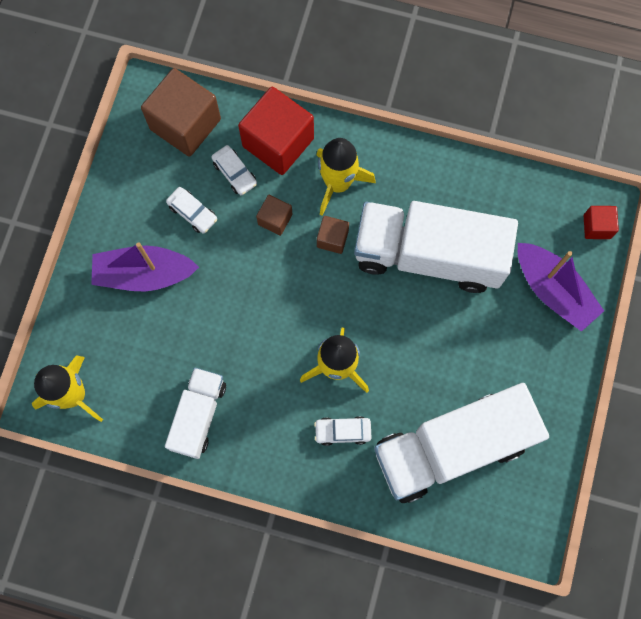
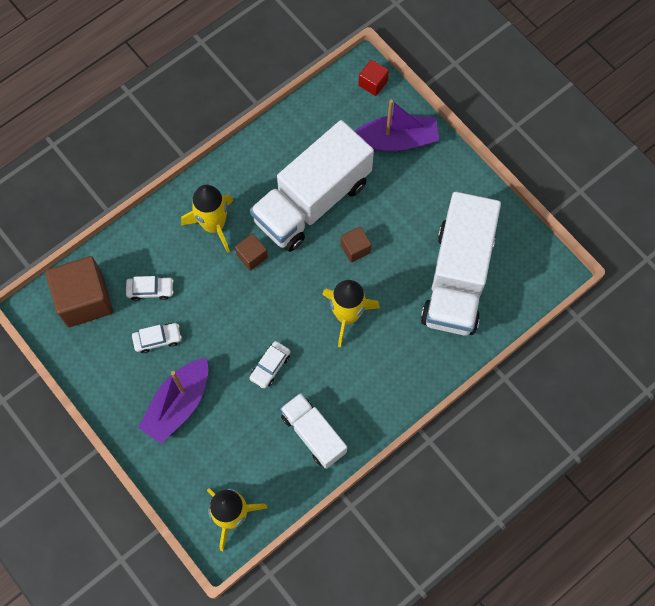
camera: 55 degrees left, 5 degrees down
red cube [238,87,314,175] -> none
brown cube [256,195,292,236] -> brown cube moved to [340,226,371,262]
white car [314,416,372,446] -> white car moved to [250,341,291,389]

